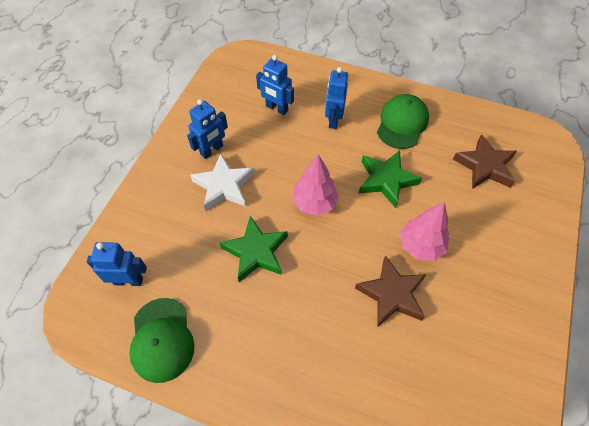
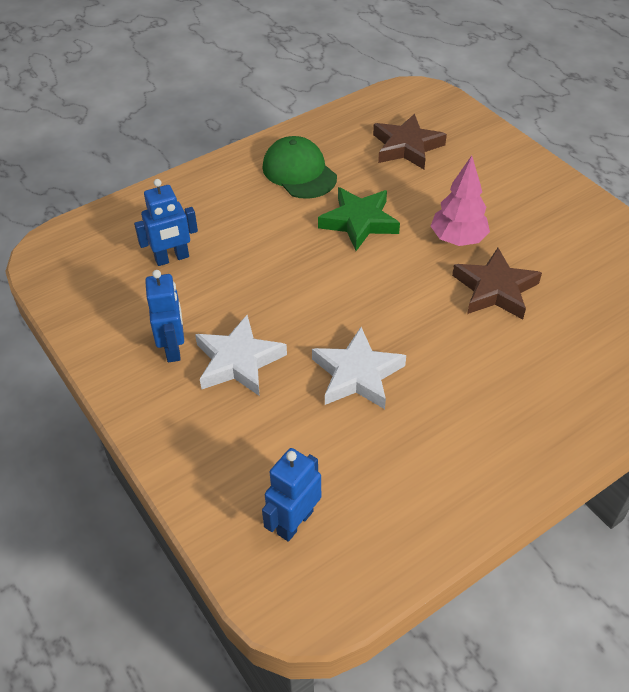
camera: 55 degrees left, 10 degrees down
green cap [129,298,194,383] -> none
green star [220,216,288,282] -> white star [312,327,406,409]
pink tree [292,154,339,216] -> none
blue robot [325,67,348,129] -> none

